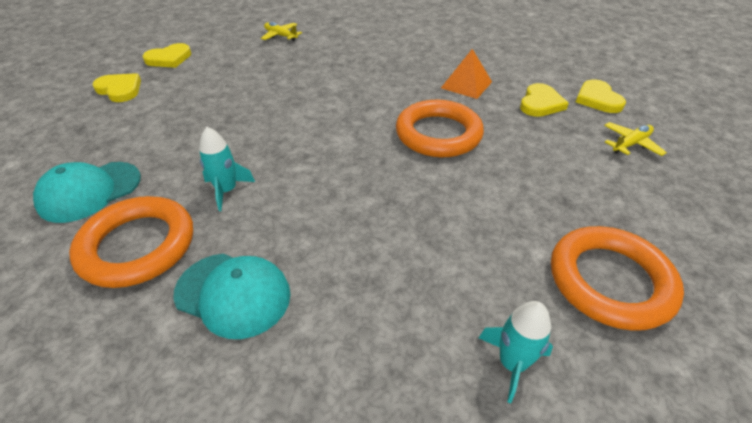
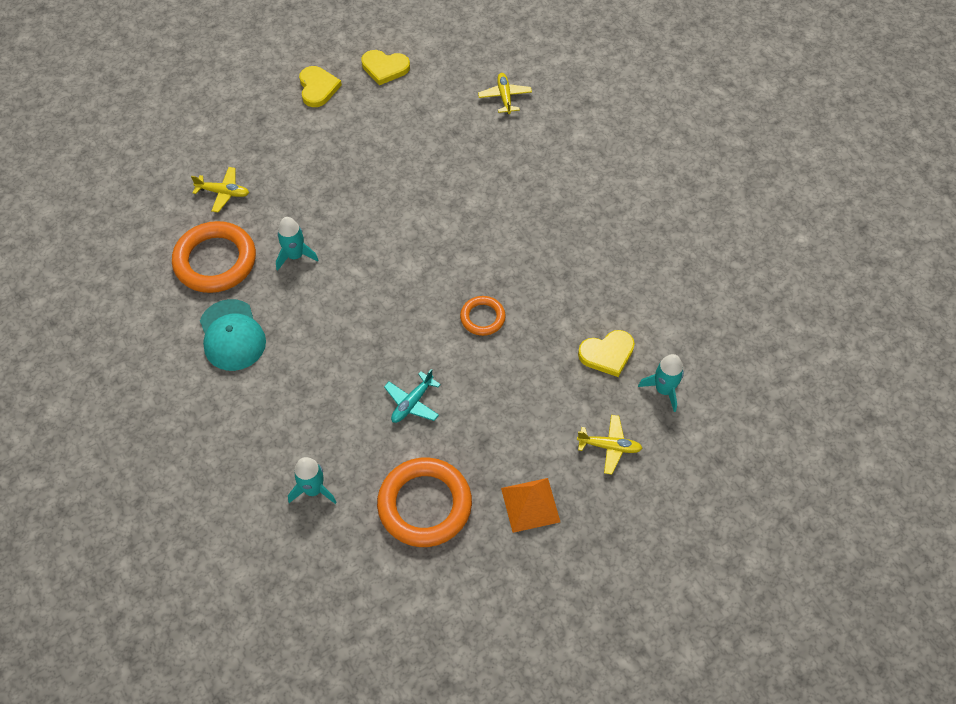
camera: 45 degrees right, 15 degrees up
turquoise cap [33,162,141,223] -> yellow plane [191,167,249,212]
orange ring [396,100,484,157] -> orange ring [460,296,506,336], size x0.53
orange pyramid [441,49,492,99] -> orange pyramid moved to [501,478,560,533]
yellow heart [576,79,626,113] -> turquoise rocket [638,354,684,412]
none -> turquoise plane [384,369,441,423]

